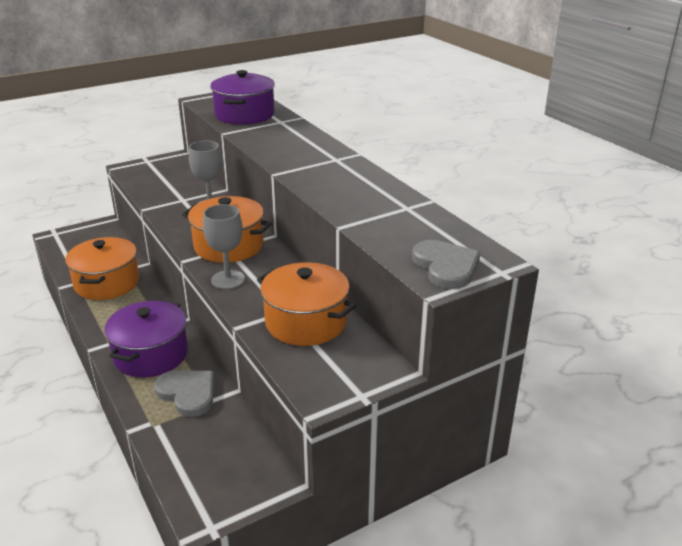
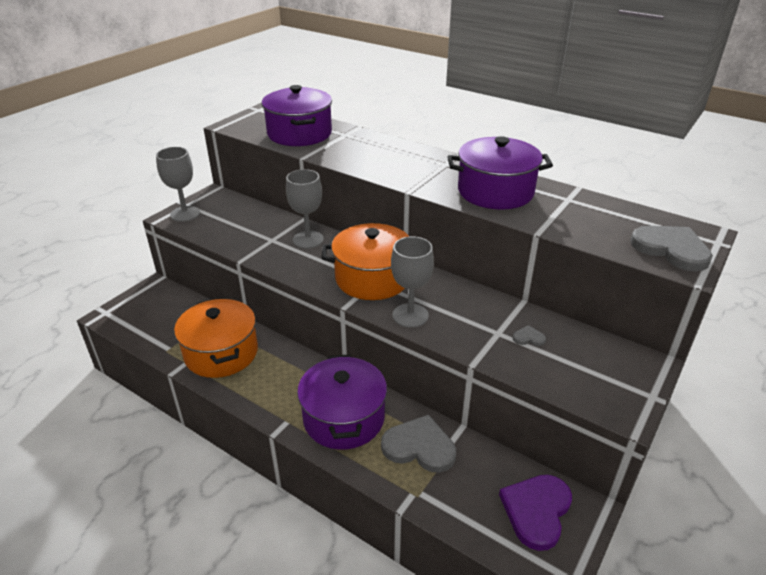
camera: 25 degrees left, 5 degrees up
orange pot [257,262,356,346] -> grey heart [513,325,546,346]
none -> grey goblet [156,147,200,222]
none -> purple pot [447,136,553,210]
none -> purple heart [499,475,572,551]

